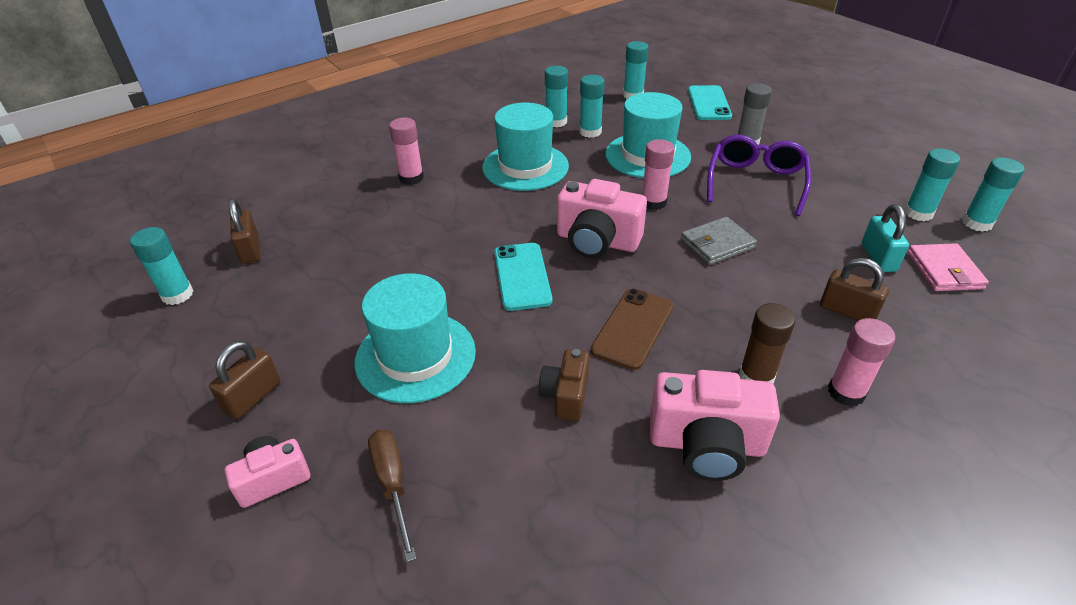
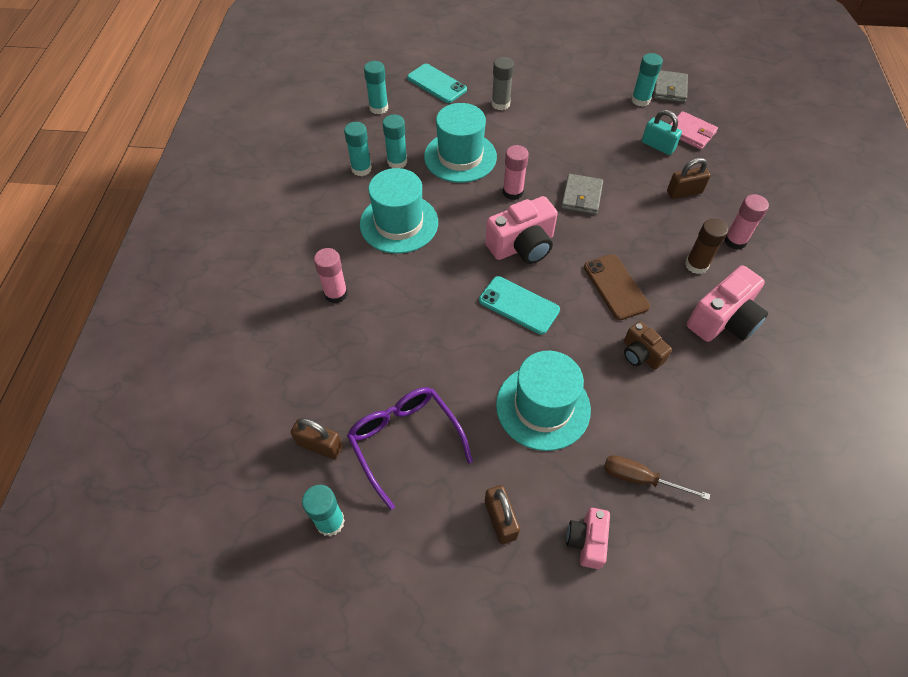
camera: 50 degrees left, 15 degrees up
purple glasses [707,135,811,216] -> purple glasses moved to [347,387,473,510]
turquoise glue stick [962,158,1024,232] -> grey wallet [653,70,688,103]

